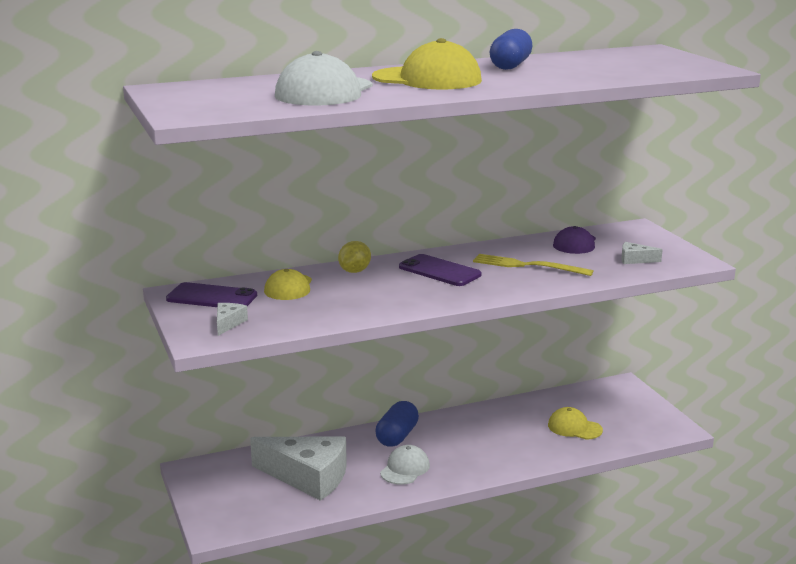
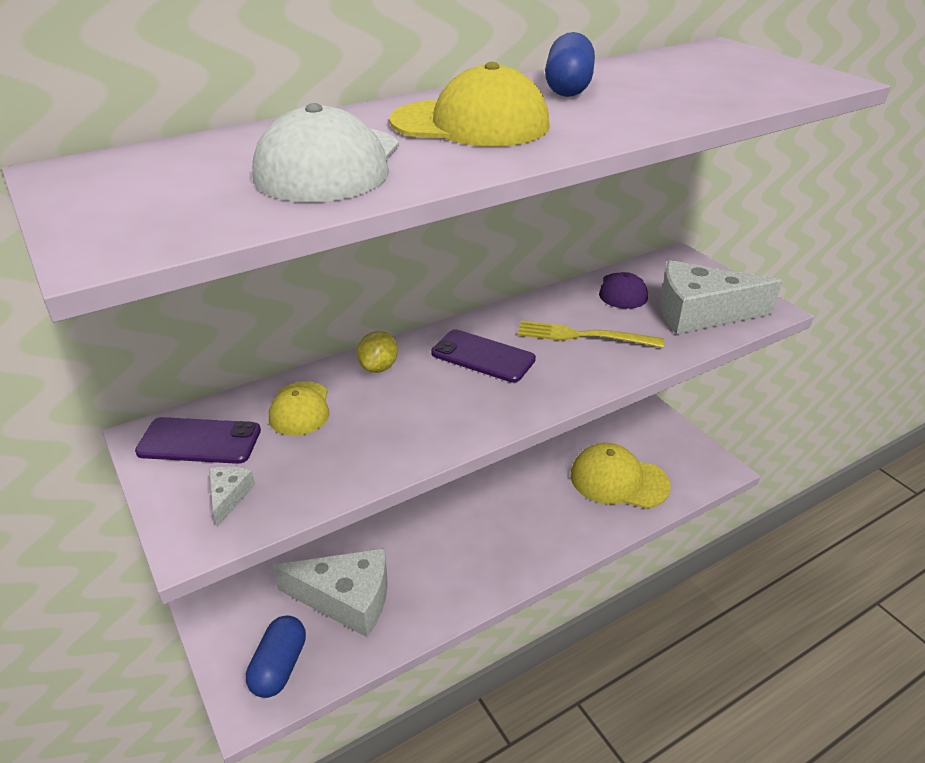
camera: 10 degrees left, 15 degrees up
blue capsule [375,401,419,447] -> blue capsule moved to [246,615,306,698]
white cap [380,445,430,485] -> none
yellow cap [548,407,603,440] -> yellow cap [570,443,671,509], size x1.68
white cheese [621,242,663,264] -> white cheese [660,260,783,335], size x2.42

